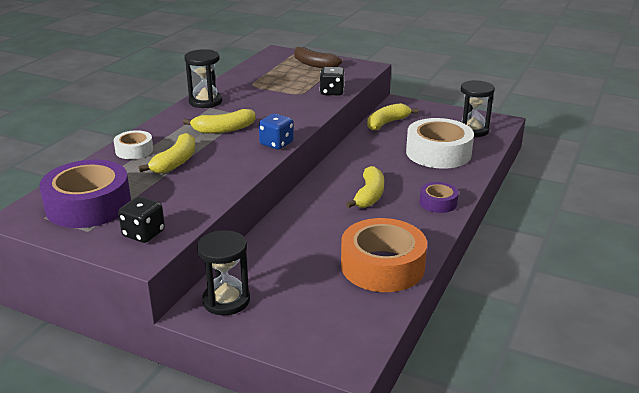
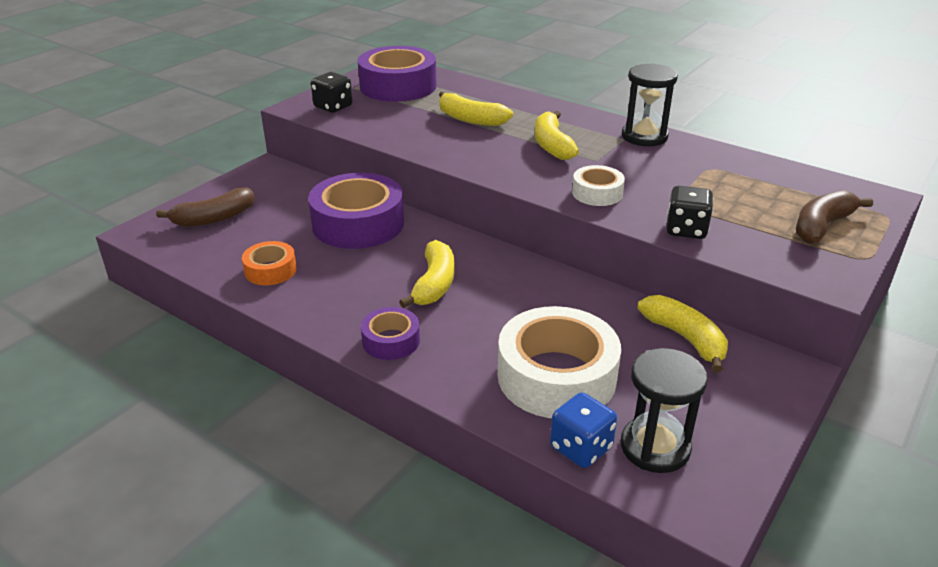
camera: 100 degrees right, 5 degrees up
white tape [114,130,153,159] -> white tape moved to [572,165,625,206]
black hourglass [197,230,250,315] -> none
blue dice [259,114,294,150] -> blue dice moved to [550,392,617,468]
orange tape [341,218,427,292] -> orange tape [242,241,297,285], size x0.51
yellow banana [346,166,384,208] -> yellow banana turned 105 degrees counterclockwise [399,240,455,308]
none -> brown banana [156,187,255,227]
none -> purple tape [308,173,404,249]

